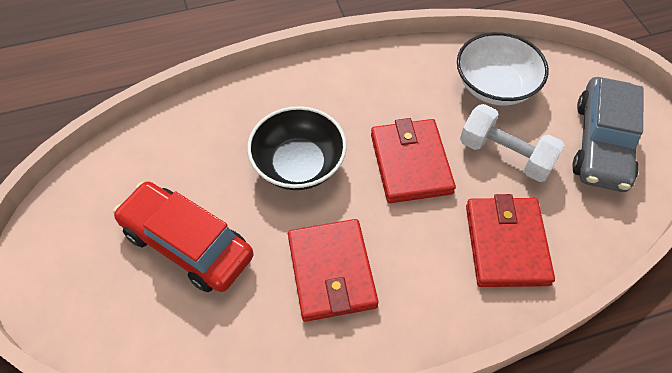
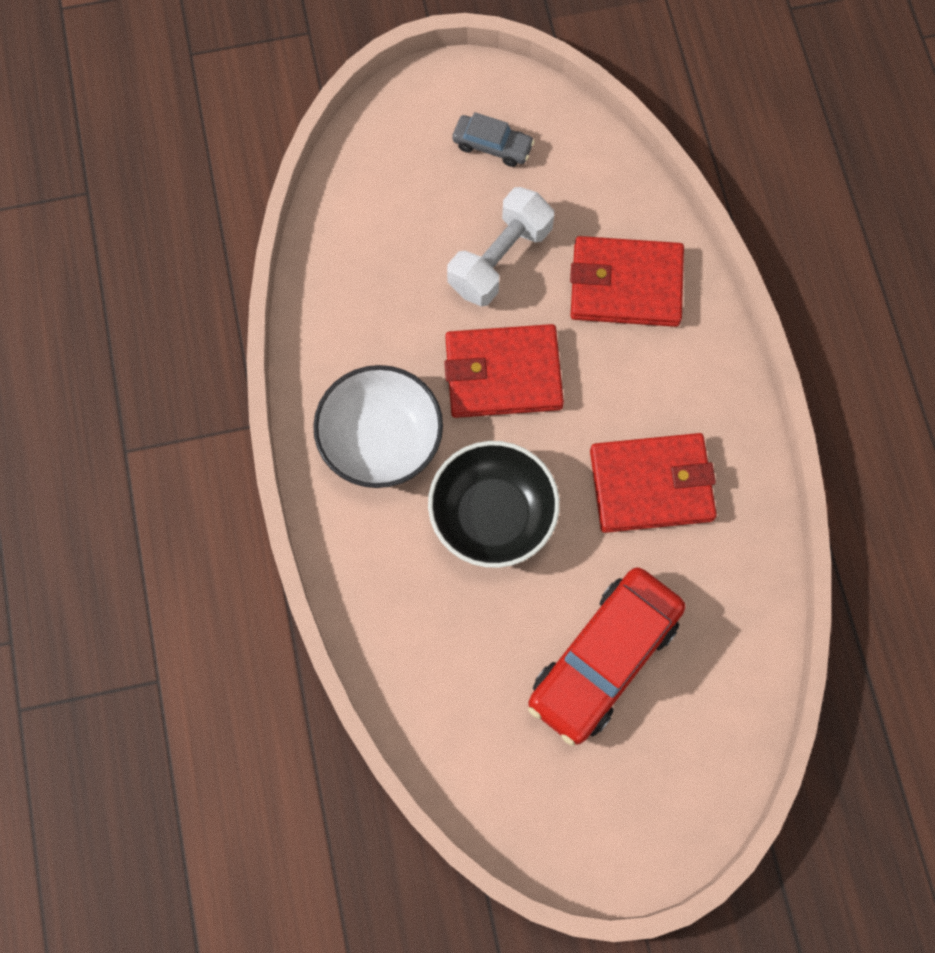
camera: 85 degrees left, 15 degrees up
white bowl [457,32,549,105] -> white bowl moved to [313,365,443,488]
grey car [572,77,644,192] -> grey car [452,112,535,167], size x0.49

